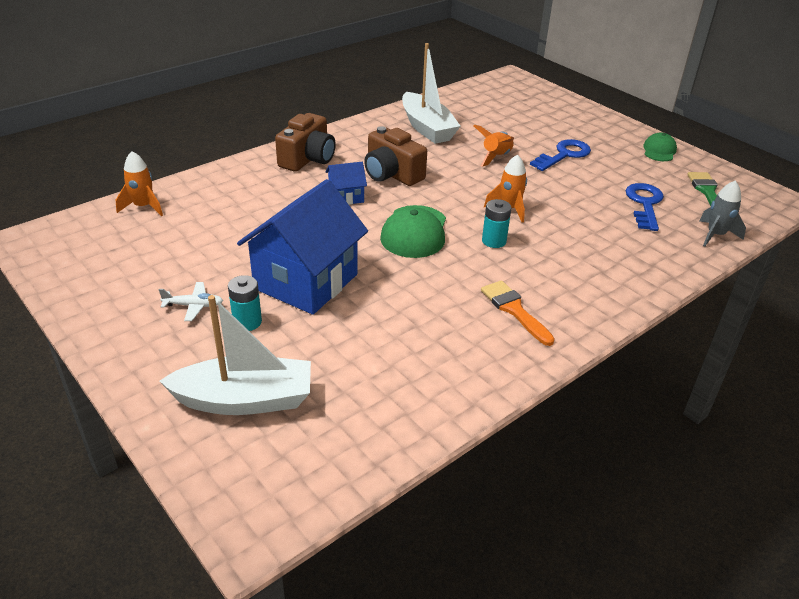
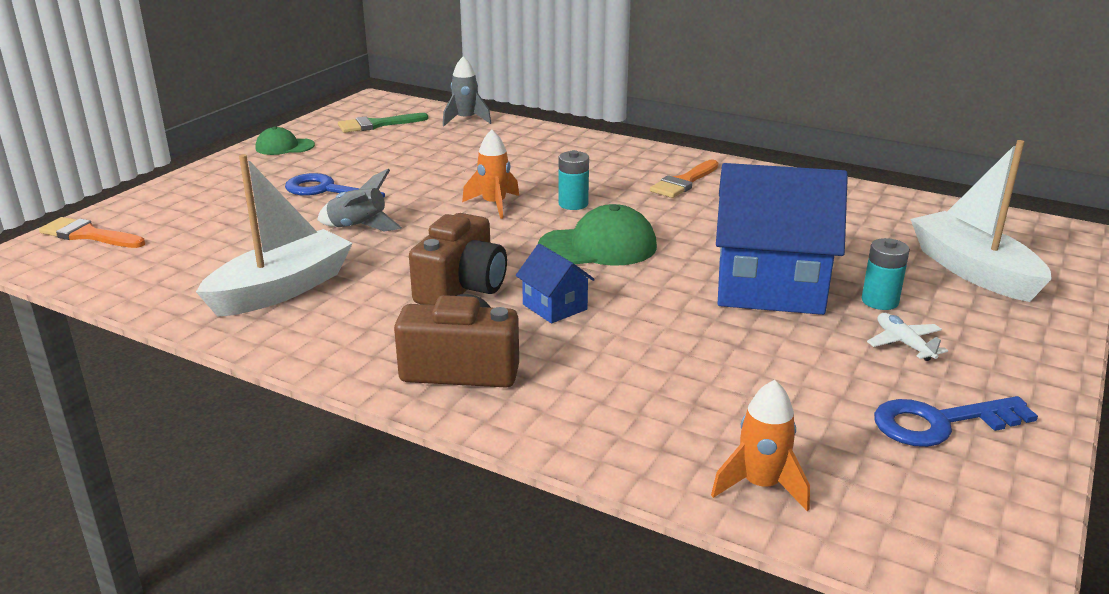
camera: 110 degrees left, 10 degrees down
orange rocket [474,125,514,167] -> grey rocket [317,169,402,232]
blue key [625,183,664,231] -> blue key moved to [874,396,1038,447]
none -> orange brush [39,217,145,248]

